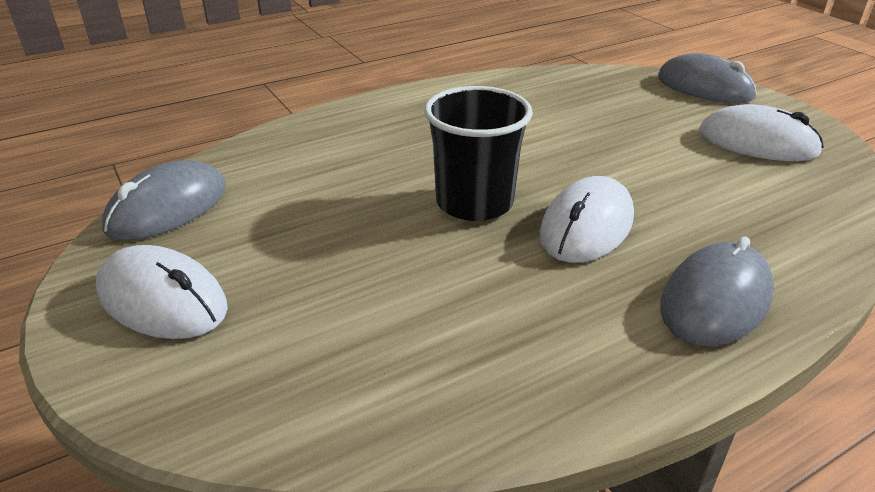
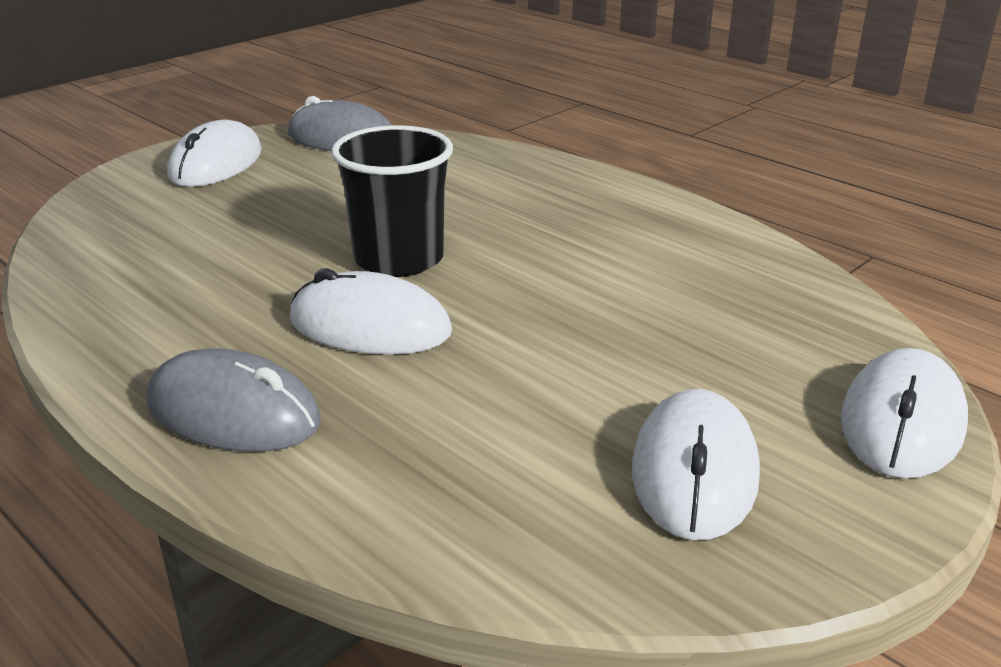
camera: 75 degrees right, 5 degrees down
grey mouse [658,53,757,103] -> white mouse [841,348,968,479]

